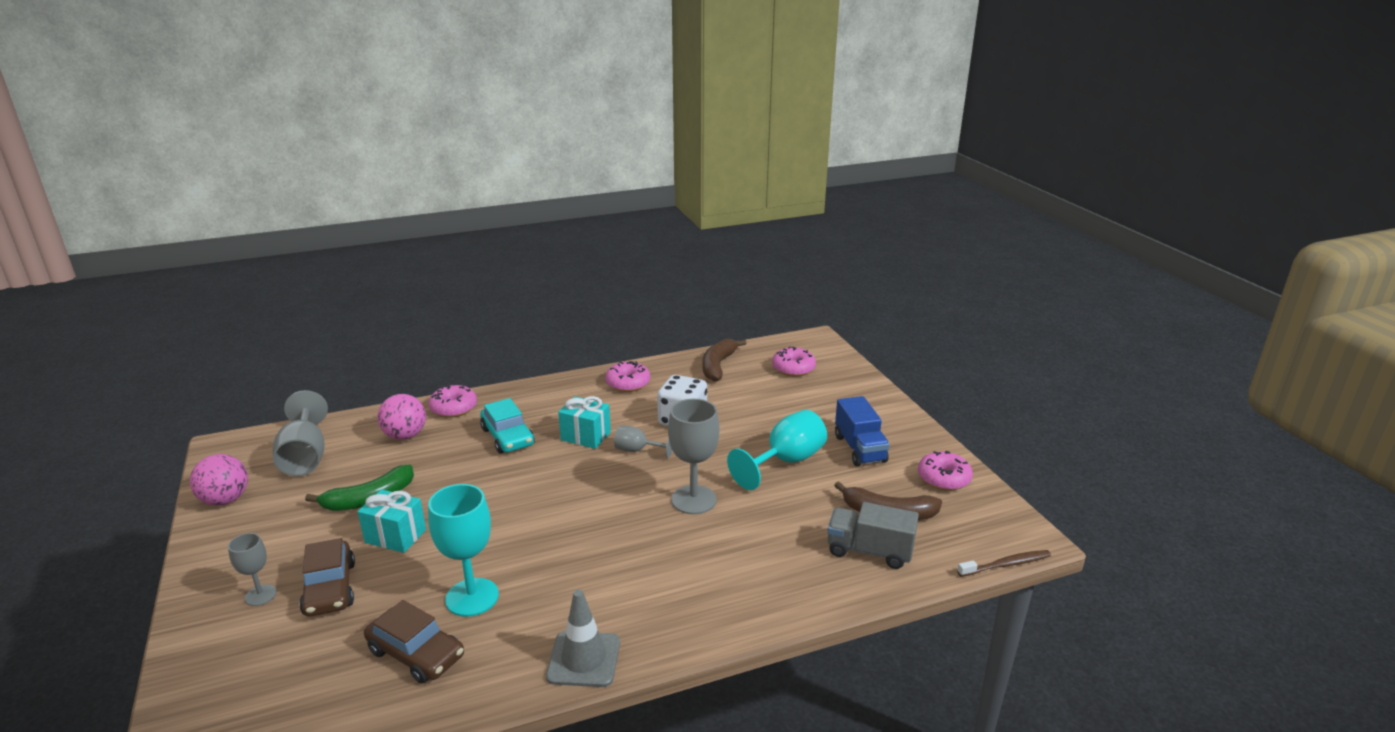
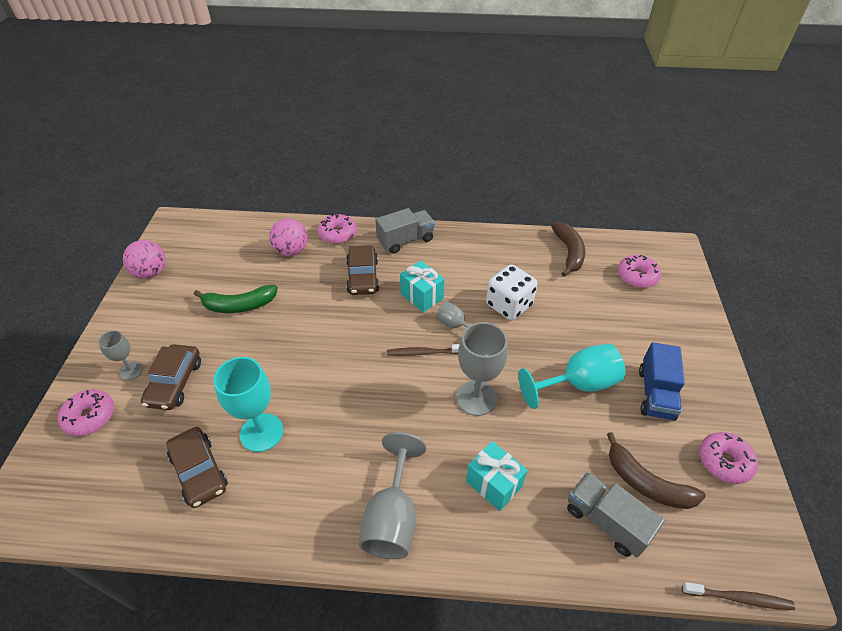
camera: 25 degrees right, 20 degrees up
grey goblet [273,390,328,476] -> grey goblet moved to [359,432,426,559]
turquoise gift [358,489,426,553] -> turquoise gift moved to [466,441,528,511]
turquoise car [480,398,535,454] -> brown car [346,245,379,295]
grey traffic cone [546,590,620,687] -> none
pink donut [605,361,650,392] -> pink donut moved to [58,389,114,436]
brown banana [702,339,746,381] -> brown banana turned 135 degrees clockwise [551,222,585,277]
none -> grey truck [375,208,435,253]
none -> brown toothbrush [387,344,460,356]

